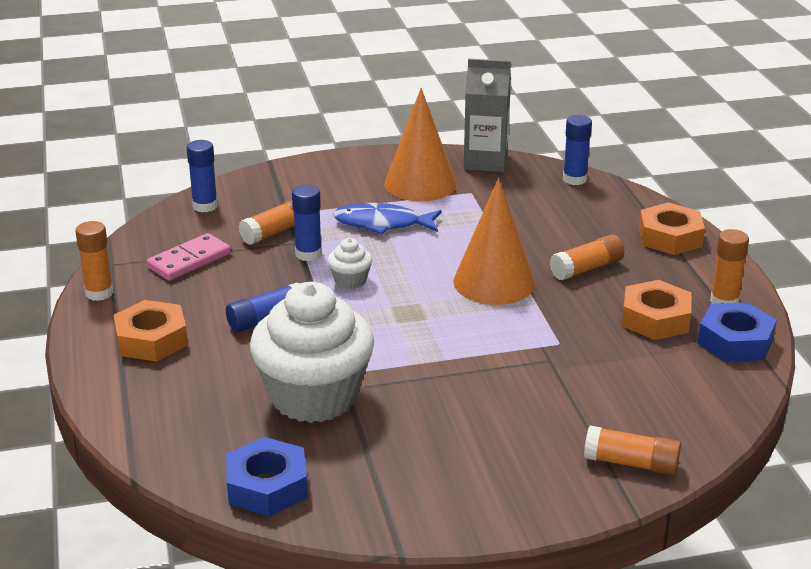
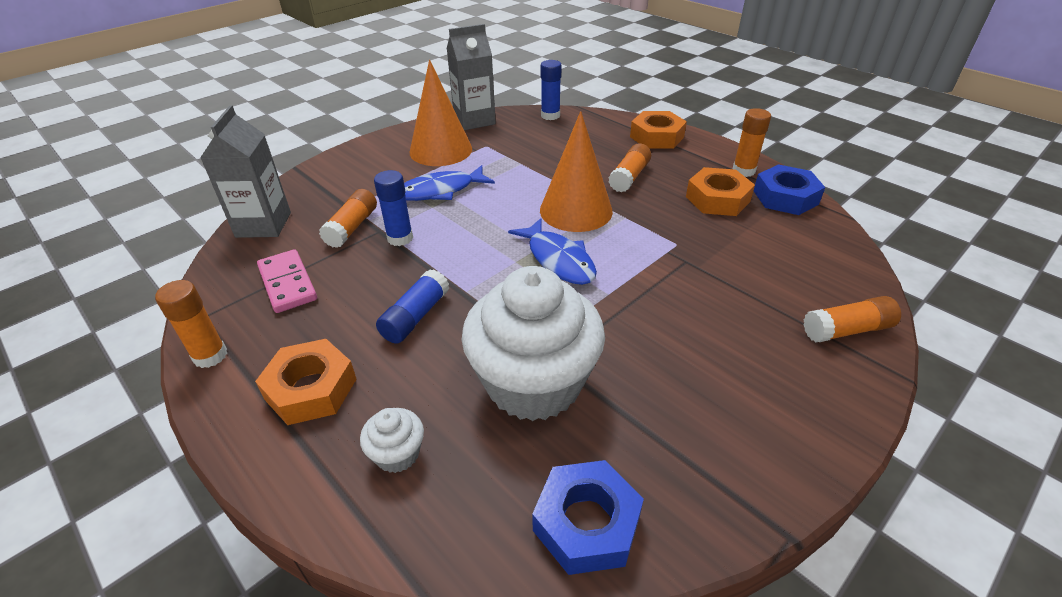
camera: 30 degrees left, 10 degrees up
pink domino [146,233,231,281] -> pink domino turned 45 degrees counterclockwise [257,249,317,313]
blue glue stick [187,140,218,212] -> grey carton [200,105,291,238]
white cupcake [328,238,372,289] -> white cupcake moved to [360,408,424,473]
none -> blue fish [508,218,597,285]

